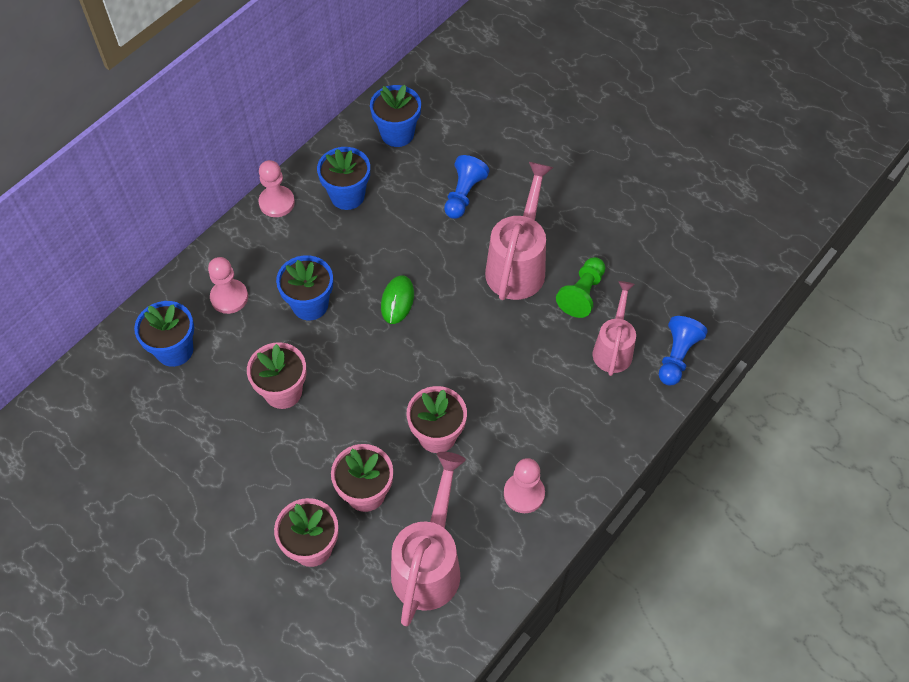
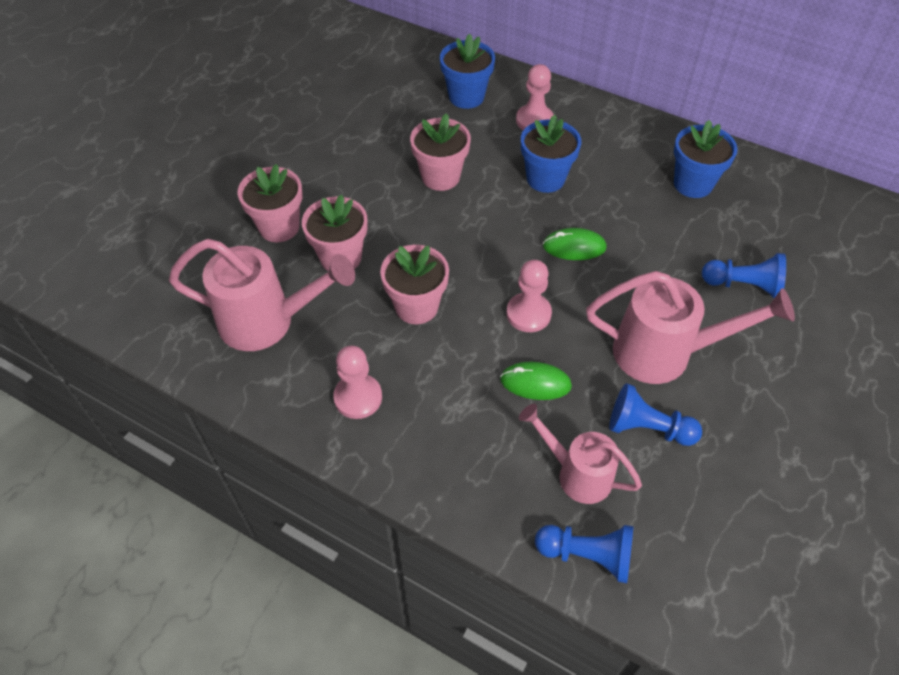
camera: 80 degrees right, 5 degrees down
pink pawn [258,160,295,217] -> pink pawn moved to [507,260,552,332]
blue flower pot [370,85,421,147] -> none
green pawn [556,257,605,318] -> blue pawn [609,383,702,446]
pink watering can [593,281,636,376] -> pink watering can turned 150 degrees counterclockwise [519,404,642,504]
none -> green mouse [500,362,572,400]

